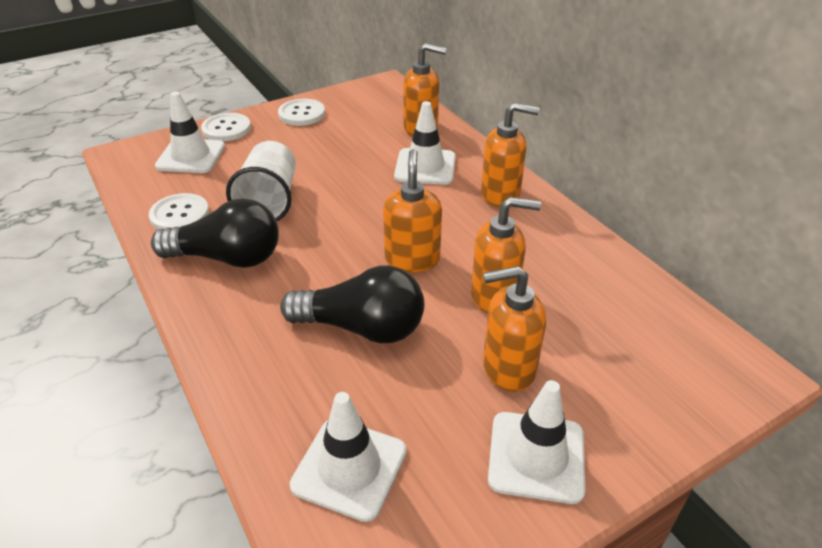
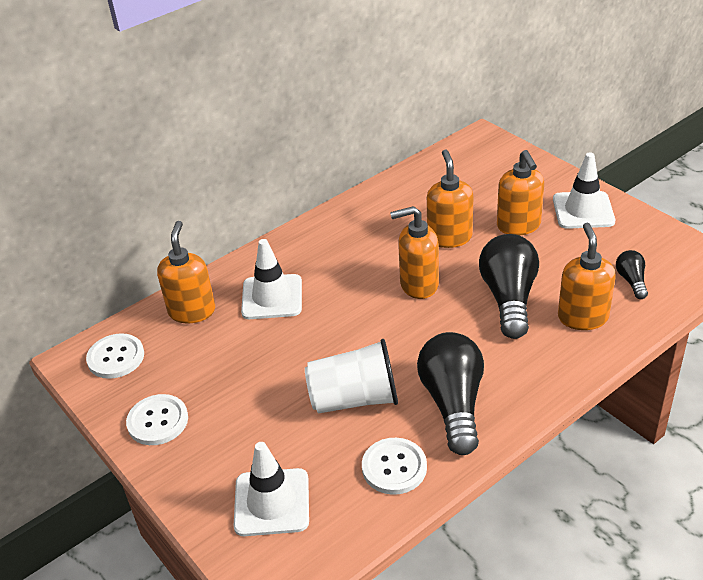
camera: 95 degrees left, 0 degrees up
white button [201,113,251,141] -> white button moved to [86,333,144,379]
white traffic cone [290,392,407,522] -> black light bulb [616,250,648,299]
orange soap dispenser [481,103,539,207] -> orange soap dispenser moved to [558,223,616,330]

